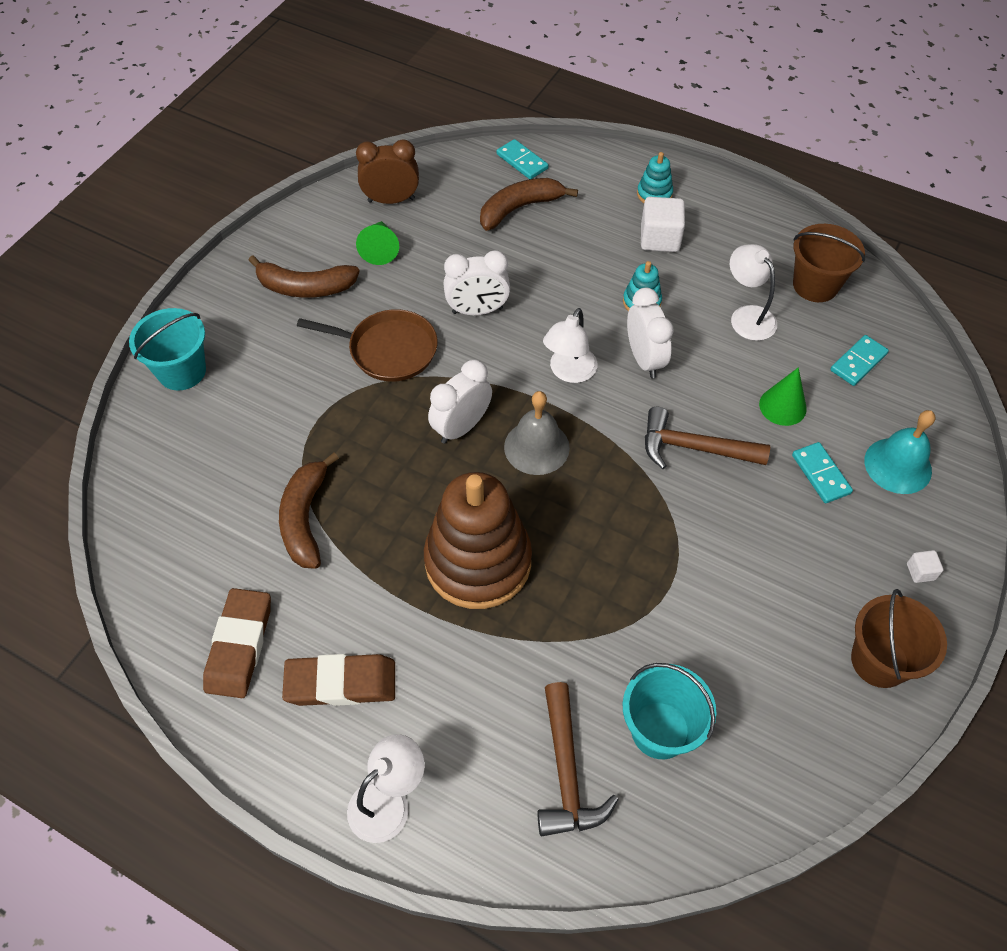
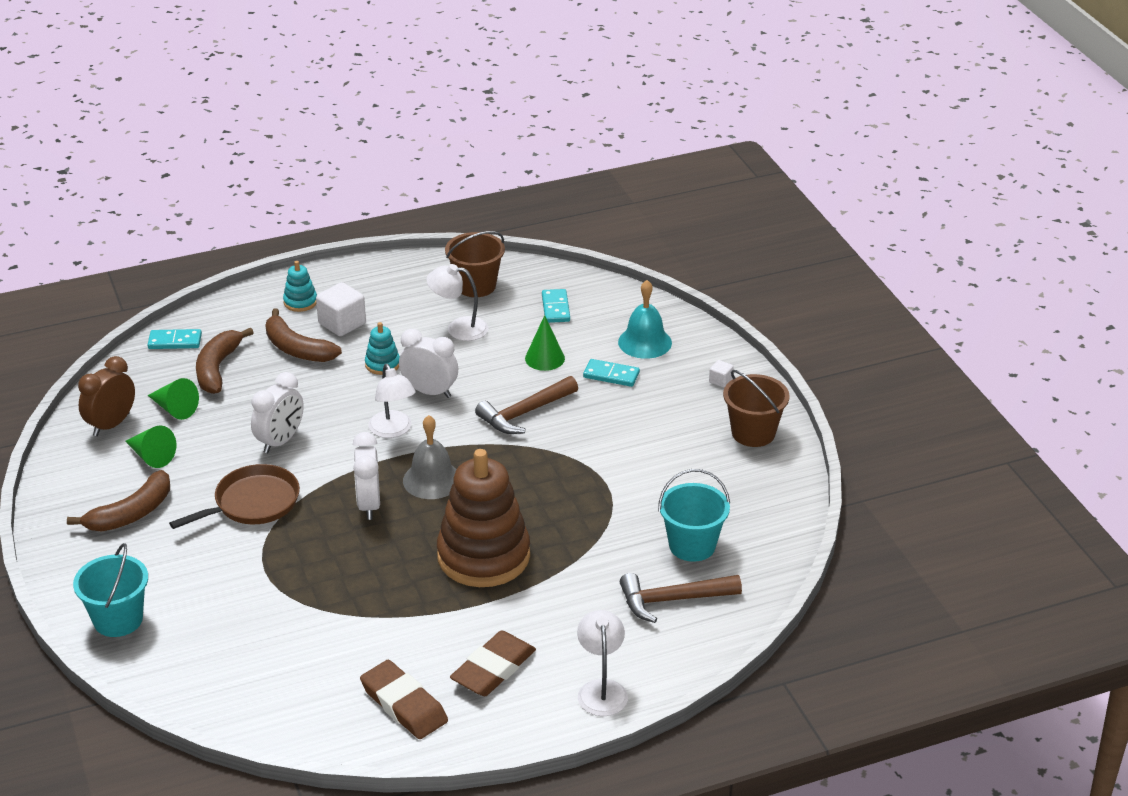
camera: 50 degrees left, 20 degrees down
brown banana [279,453,339,569] -> brown banana moved to [265,308,342,362]
brown hammer [537,682,619,836] -> brown hammer turned 135 degrees clockwise [620,573,742,623]
none -> green cone [147,378,199,420]

